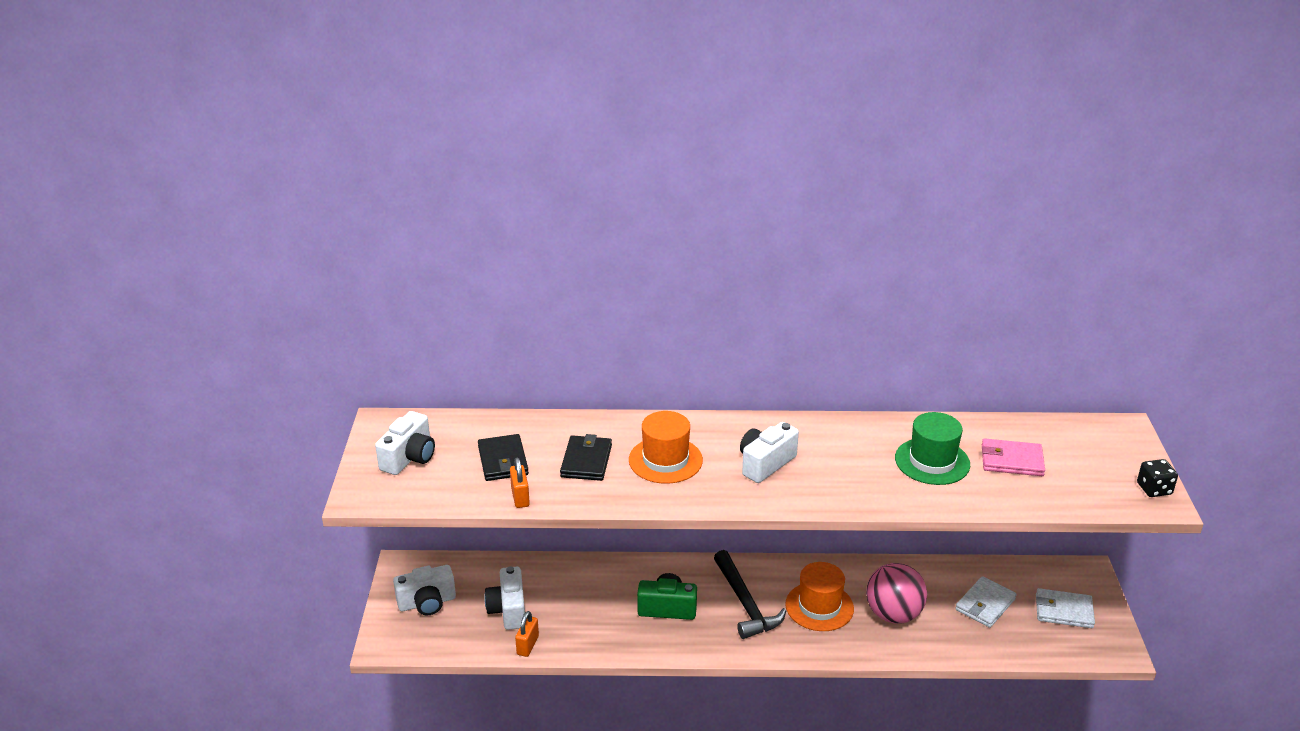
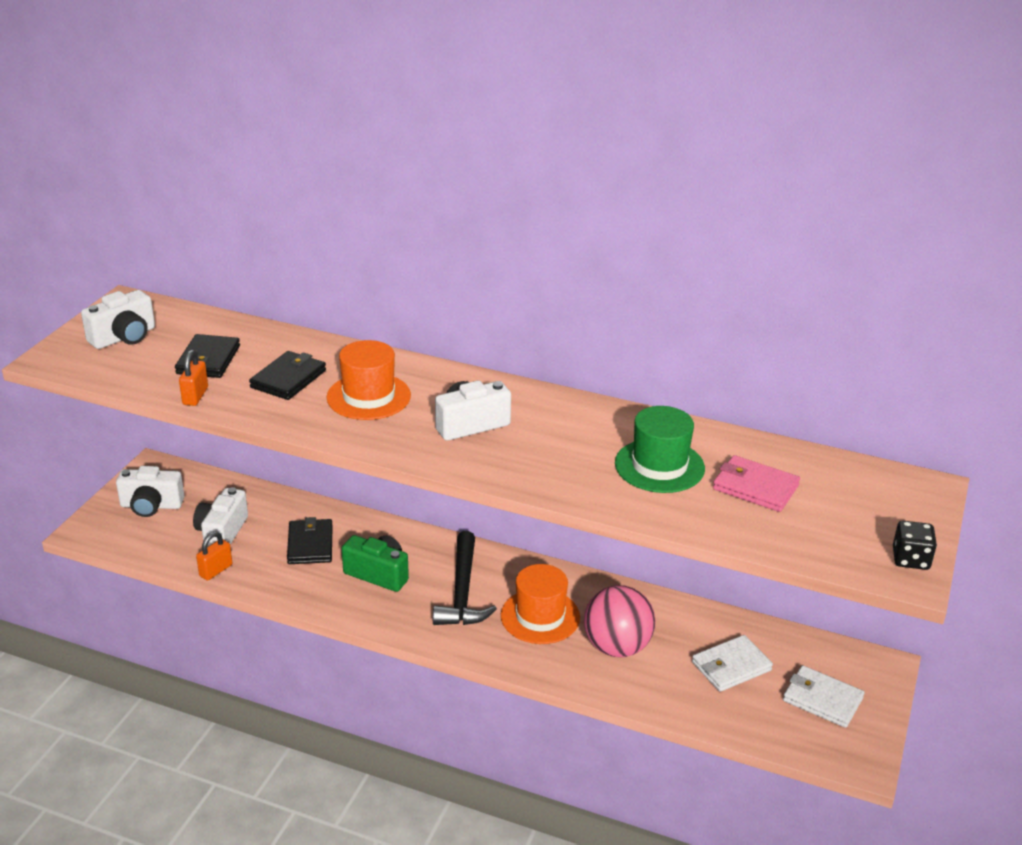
camera: 20 degrees right, 0 degrees up
none -> black wallet [287,517,333,564]

